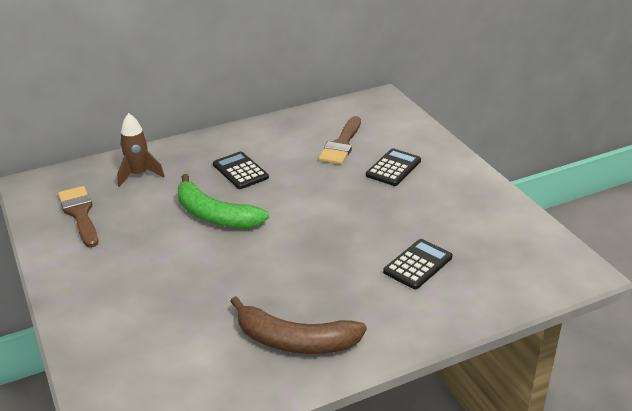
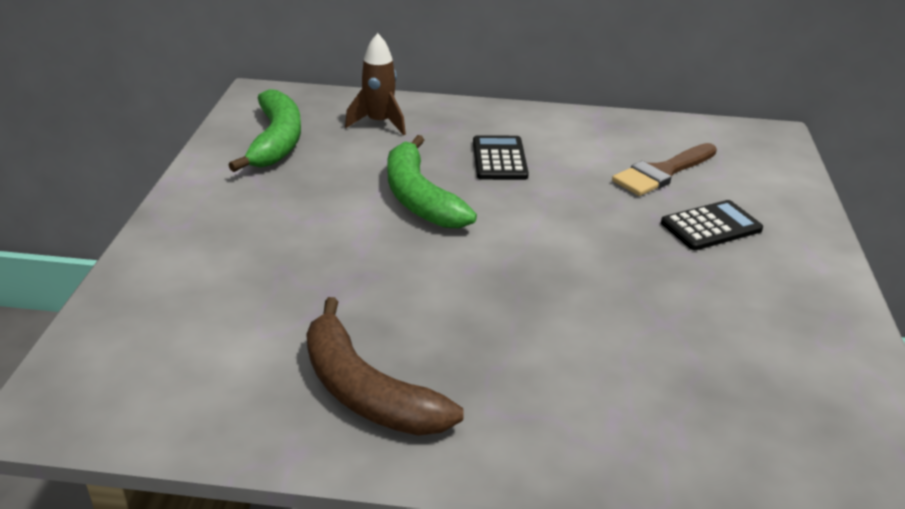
camera: 30 degrees right, 0 degrees up
brown brush [58,186,98,248] -> green banana [229,89,301,172]
black calculator [383,239,453,289] -> none

